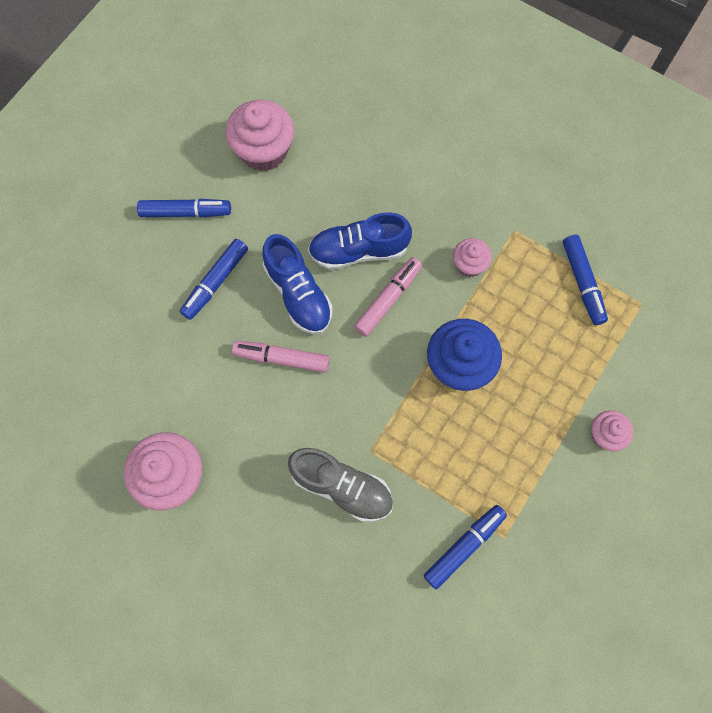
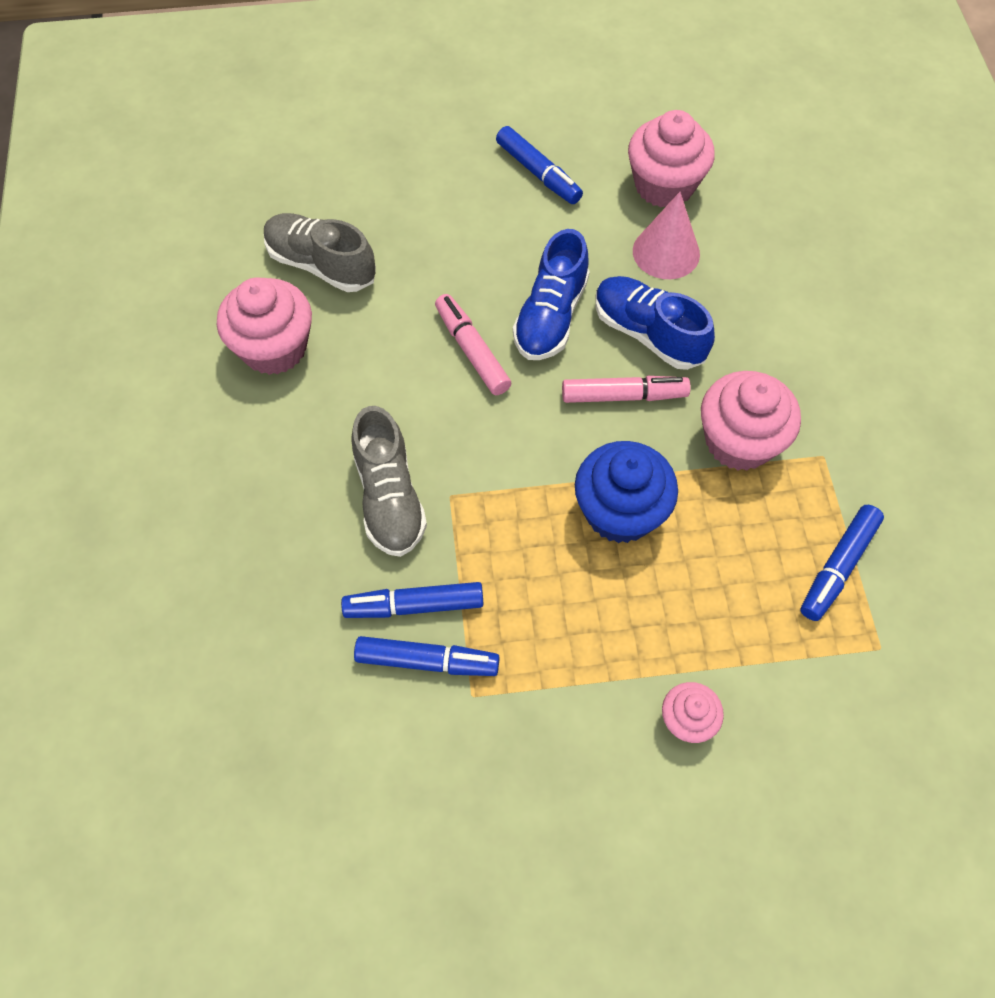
camera: 50 degrees right, 10 degrees down
blue marker [180,239,248,320] -> blue marker moved to [341,582,484,618]
pink cupcake [453,238,492,277] -> pink cupcake [701,371,801,471], size x1.82
none -> grey shoe [264,213,376,292]
none -> pink cone [633,192,700,279]

